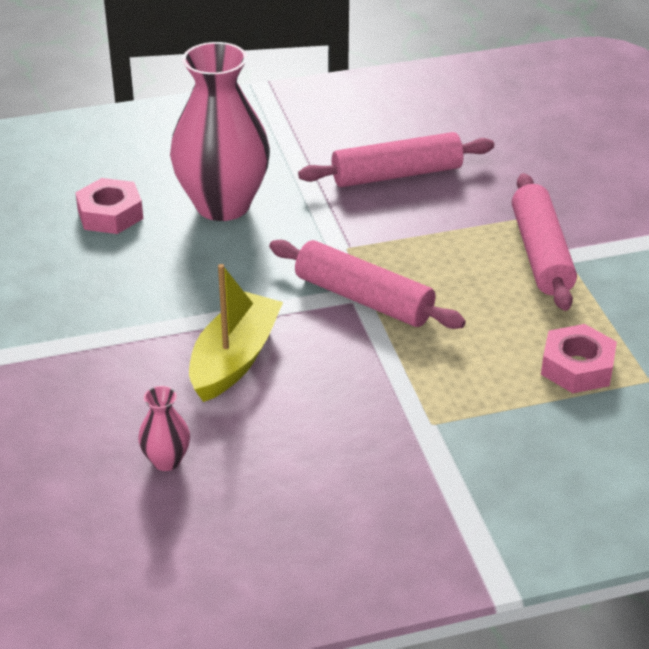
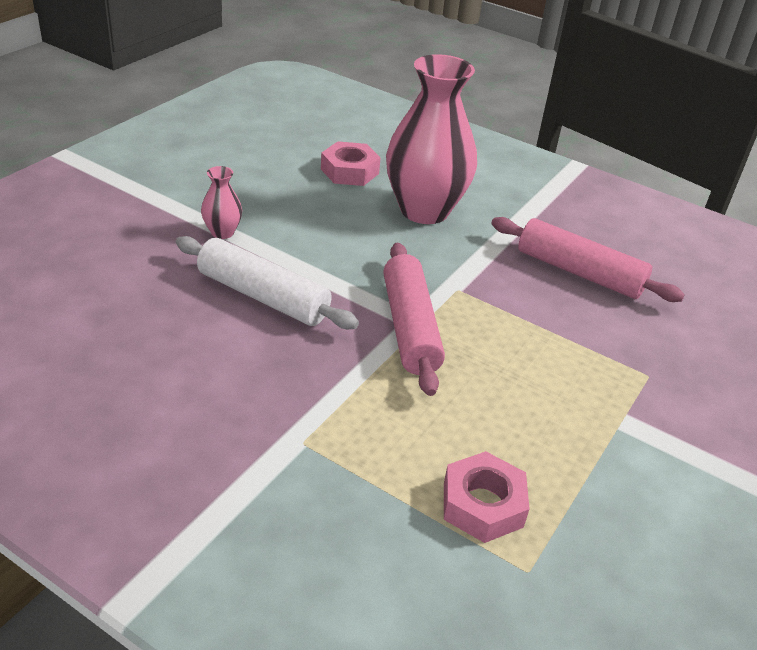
camera: 45 degrees right, 0 degrees up
pink vase [138,386,190,471] -> pink vase moved to [201,166,242,239]
yellow boat [189,264,283,402] -> white rolling pin [176,236,359,329]
pink rolling pin [512,173,577,311] -> none

